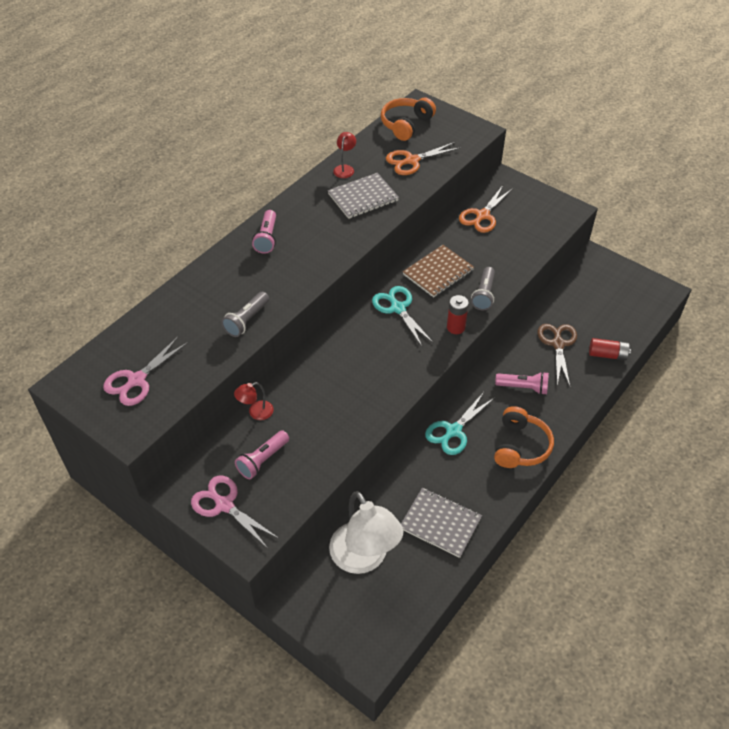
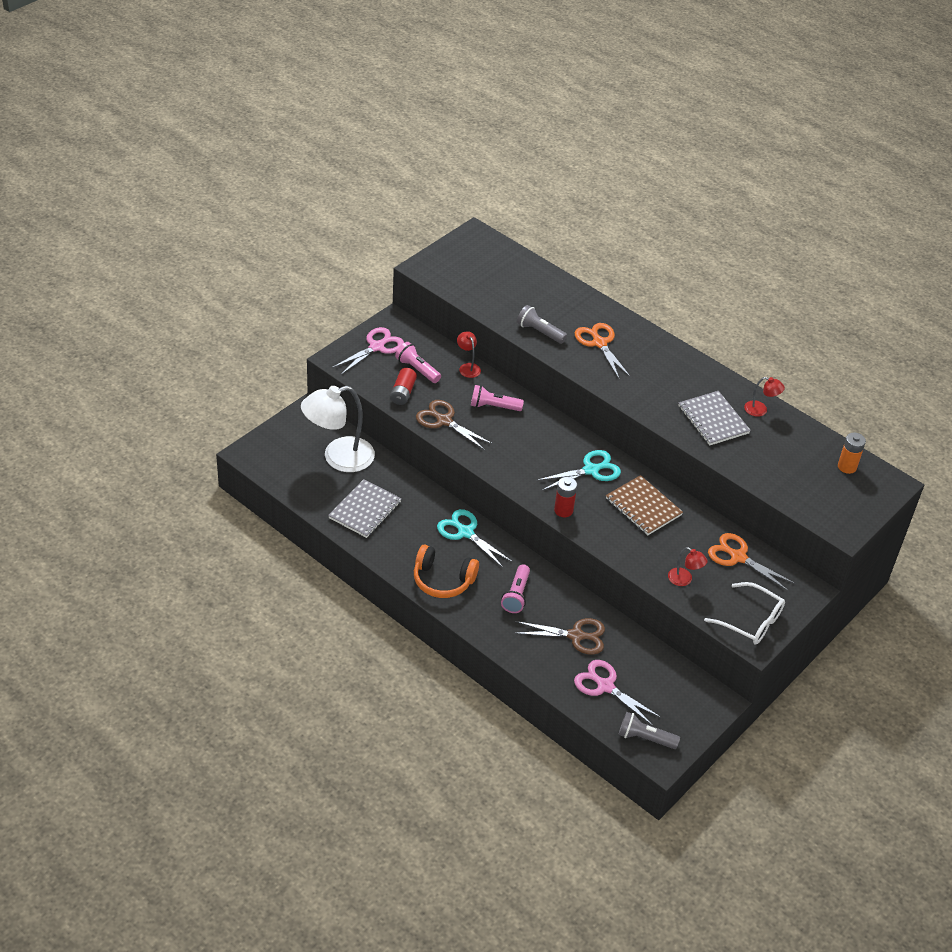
camera: 90 degrees right, 5 degrees down
pink scissors [103,336,189,406] -> pink scissors moved to [574,660,661,726]
pink flashlight [252,210,276,254] -> pink flashlight moved to [471,385,524,411]
orange headphones [381,98,436,141] -> orange battery [838,433,866,474]
orange scissors [386,142,461,175] -> orange scissors moved to [575,323,631,379]
grey flashlight [471,267,495,310] -> grey flashlight moved to [618,712,680,749]
red battery [589,338,631,360] -> red battery moved to [390,368,417,405]
none -> brown scissors [416,400,494,450]
none -> red lamp [668,547,708,586]
none -> white glasses [704,582,785,645]

